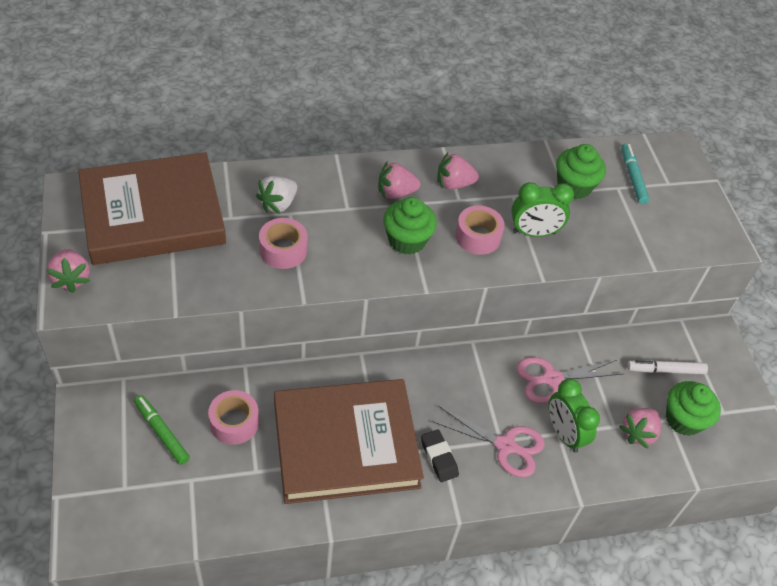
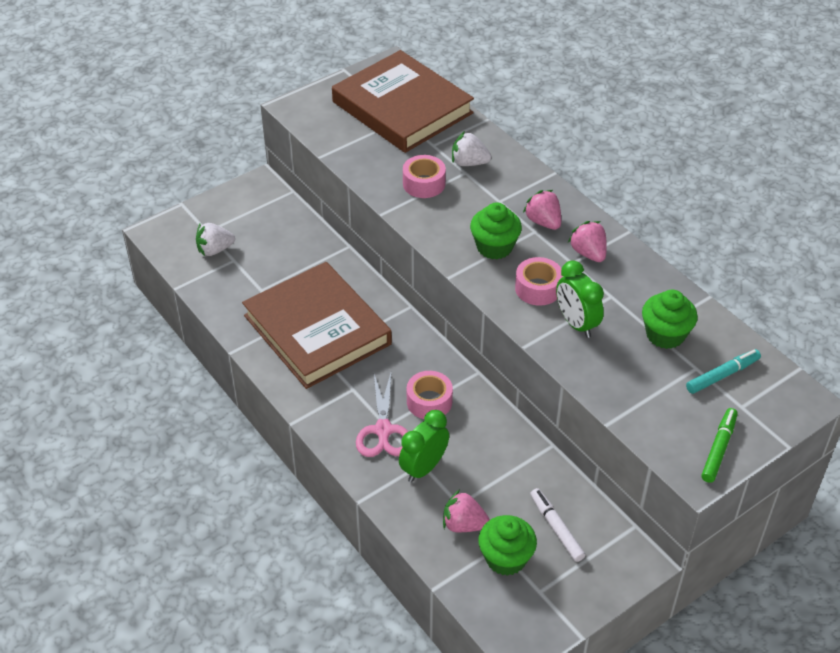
camera: 70 degrees right, 5 degrees down
pink strawberry [47,249,90,293] -> none
green marker [134,395,190,465] -> green marker moved to [701,408,738,483]
pink tape [208,390,259,445] -> pink tape moved to [407,371,453,419]
black eraser [421,429,459,482] -> none
pink scissors [516,357,623,404] -> none
none -> white strawberry [196,223,235,256]

